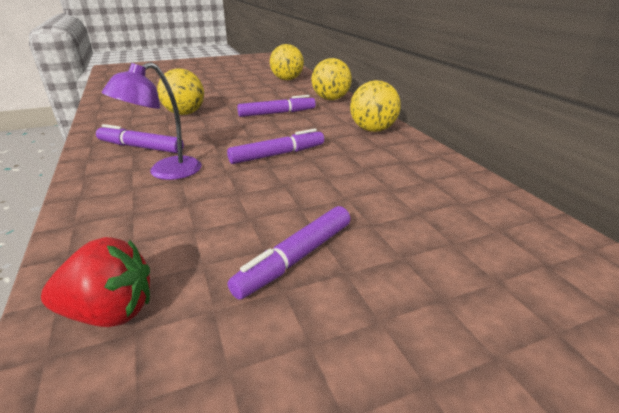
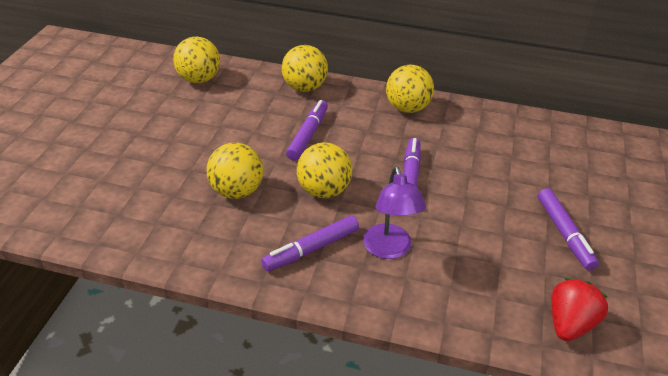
camera: 55 degrees left, 10 degrees up
none -> yellow ball [297,142,352,198]

